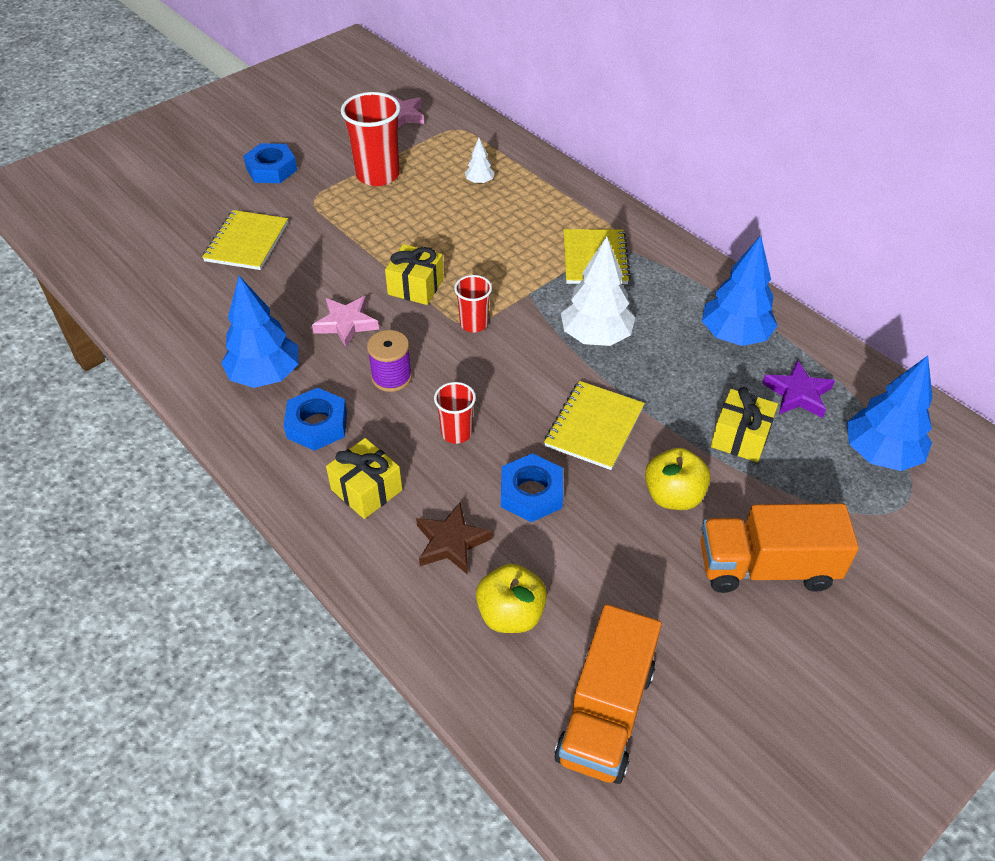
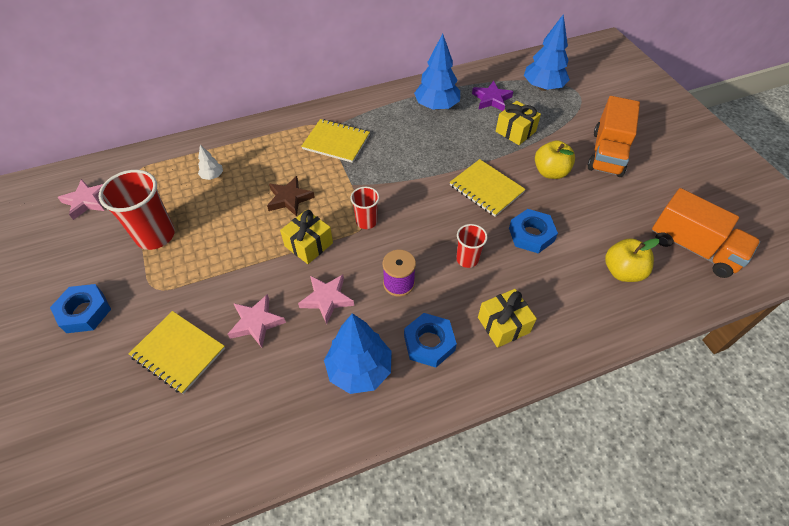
camera: 70 degrees left, 5 degrees up
brown star [416,502,492,575] -> brown star moved to [267,176,315,216]
white tree [561,236,635,346] -> none
none -> pink star [228,294,286,348]

